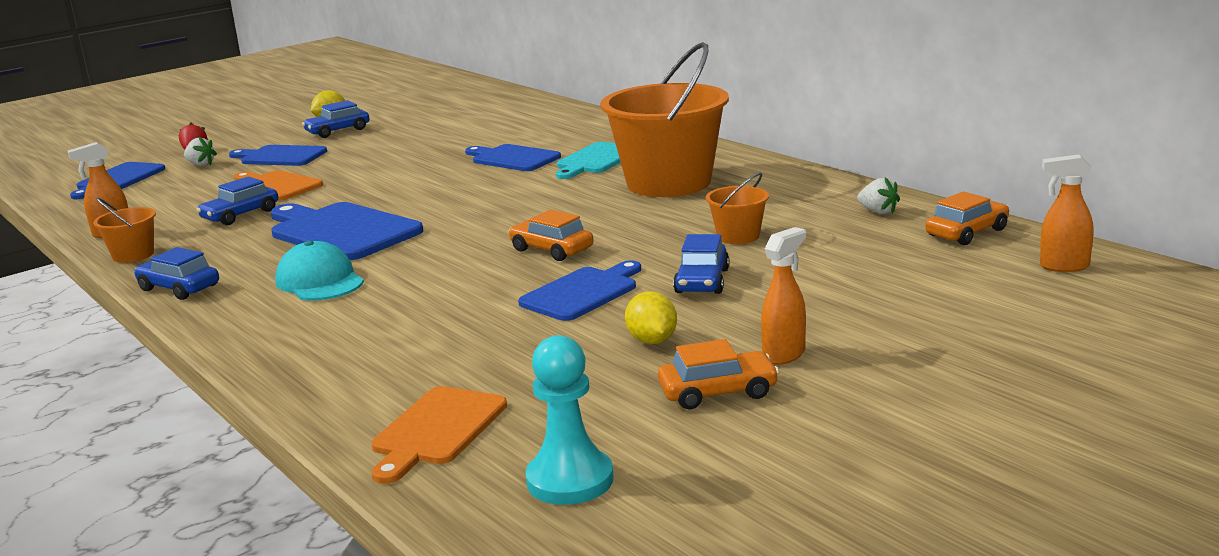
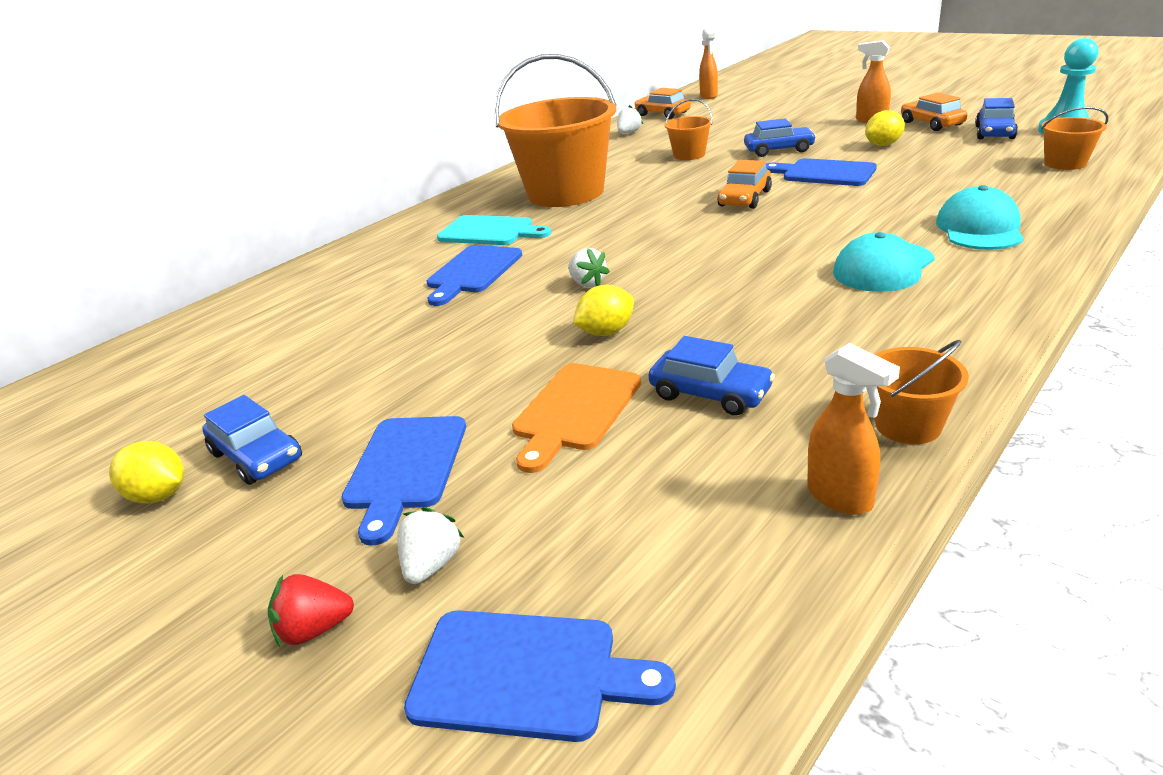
camera: 100 degrees left, 10 degrees up
blue car [134,247,219,300] -> blue car moved to [975,98,1018,139]
blue cutting board [271,202,423,260] -> none
orange cutting board [371,386,507,484] -> orange bucket [1041,107,1108,170]
none -> white strawberry [568,248,610,287]
none -> yellow lemon [573,285,634,336]
none -> turquoise cap [936,185,1024,250]

